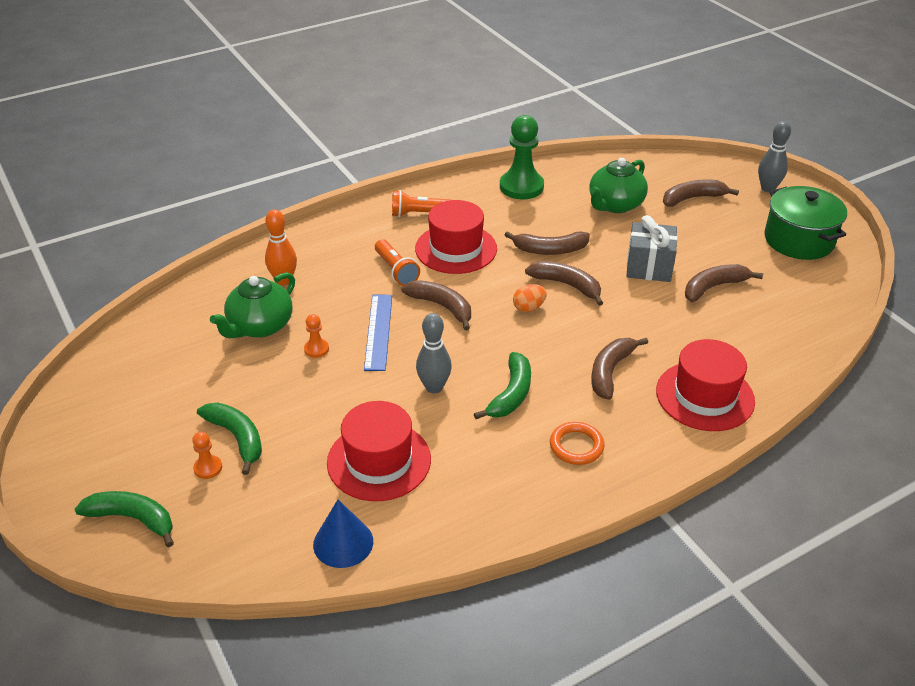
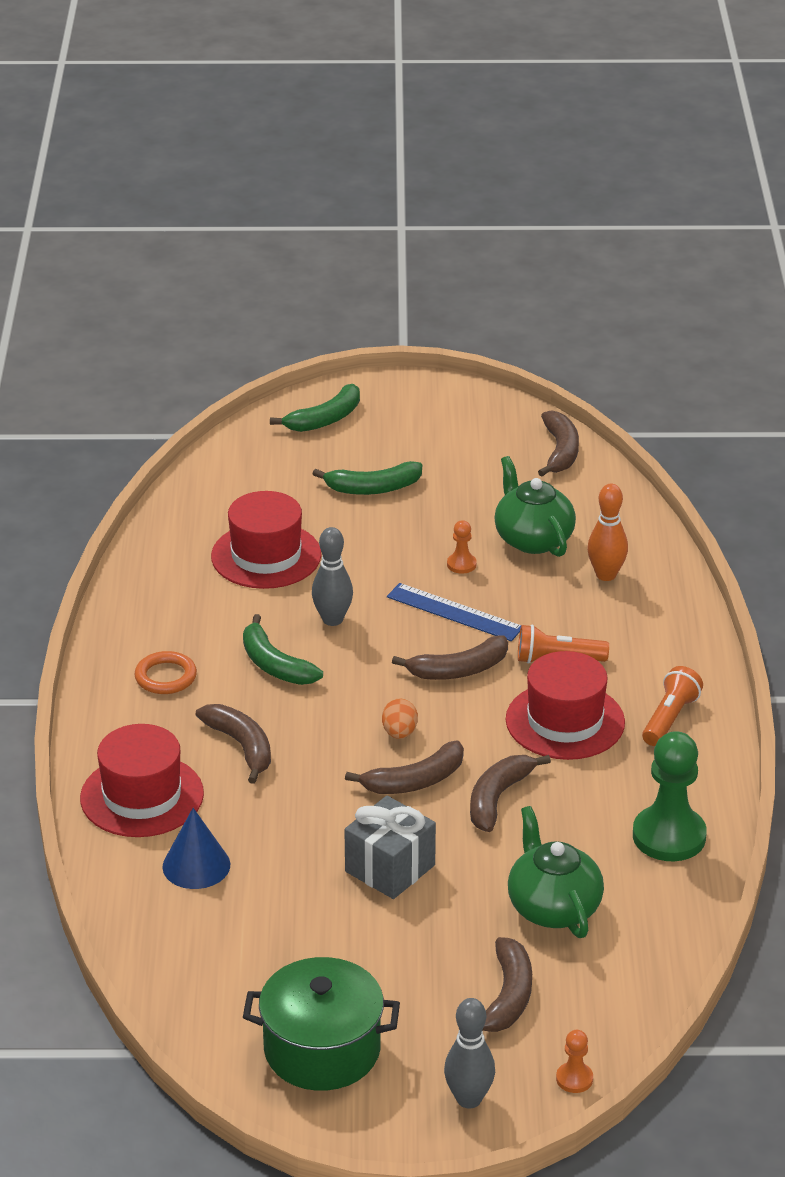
camera: 120 degrees right, 5 degrees down
orange pawn [192,432,222,479] -> orange pawn moved to [556,1030,593,1093]
blue cone [313,500,373,568] -> blue cone moved to [162,808,230,889]
brown banana [685,264,763,302] -> brown banana moved to [538,410,579,476]

